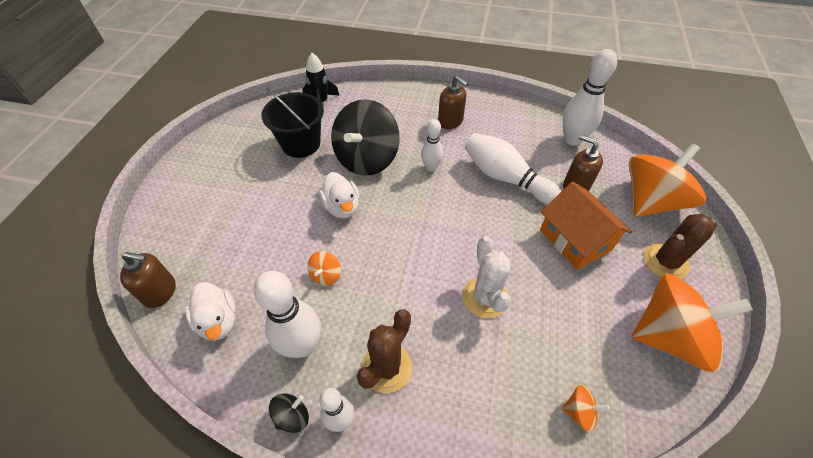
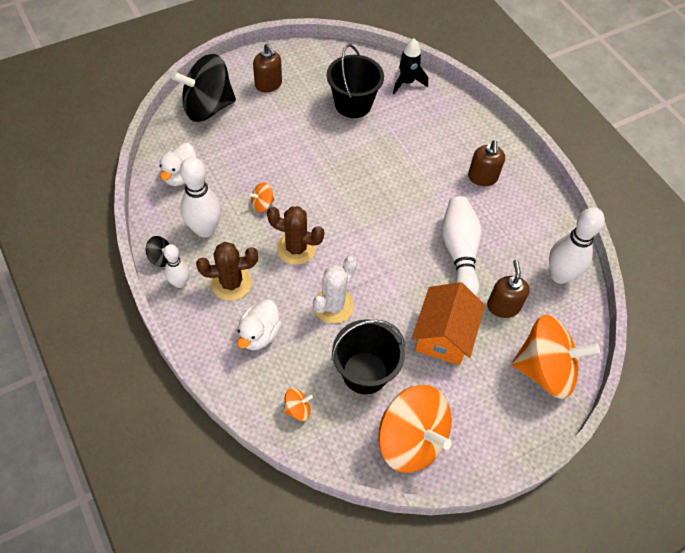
camera: 45 degrees right, 5 degrees up
brown soap dispenser [120,252,176,308] -> brown soap dispenser moved to [253,44,282,93]
white duck [319,172,360,218] -> white duck moved to [237,300,282,350]
black spinning top [331,99,400,175] -> black spinning top moved to [171,54,236,122]
white bowling pin [421,119,443,172] -> none
orange spinning top [562,385,610,432] -> orange spinning top turned 75 degrees counterclockwise [283,388,313,421]
brown cactus [644,214,717,279] -> brown cactus moved to [267,206,324,265]
none -> black bucket [332,319,405,394]

